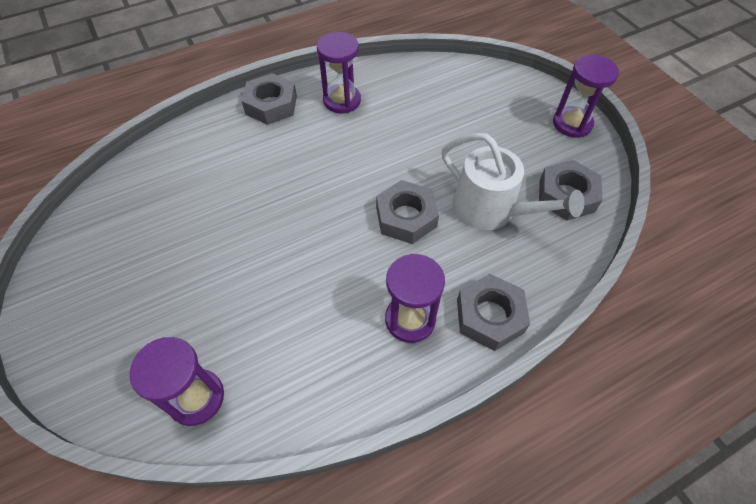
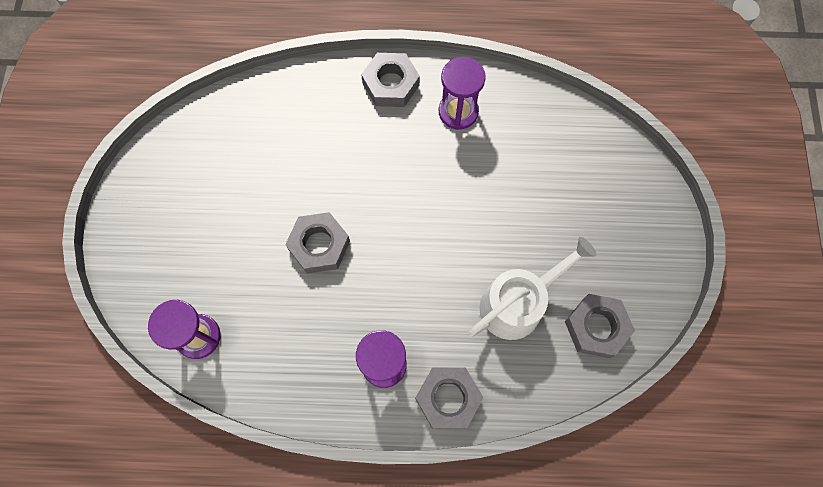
camera: 30 degrees right, 15 degrees up
grey nut [376,180,439,244] -> grey nut moved to [285,212,350,274]
white watering can [442,133,584,230] -> white watering can turned 105 degrees counterclockwise [468,237,597,340]
purple hourglass [553,55,619,138] -> none

